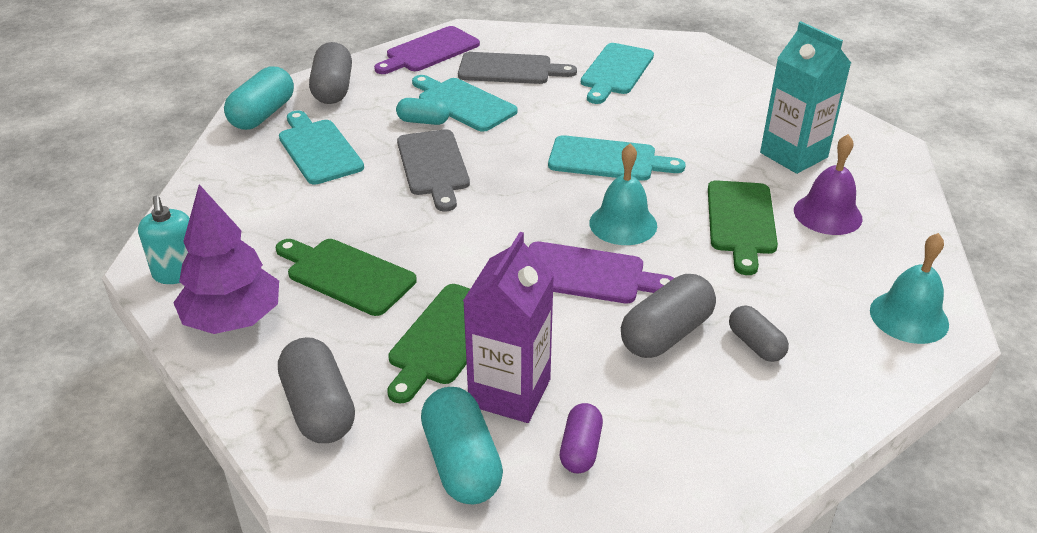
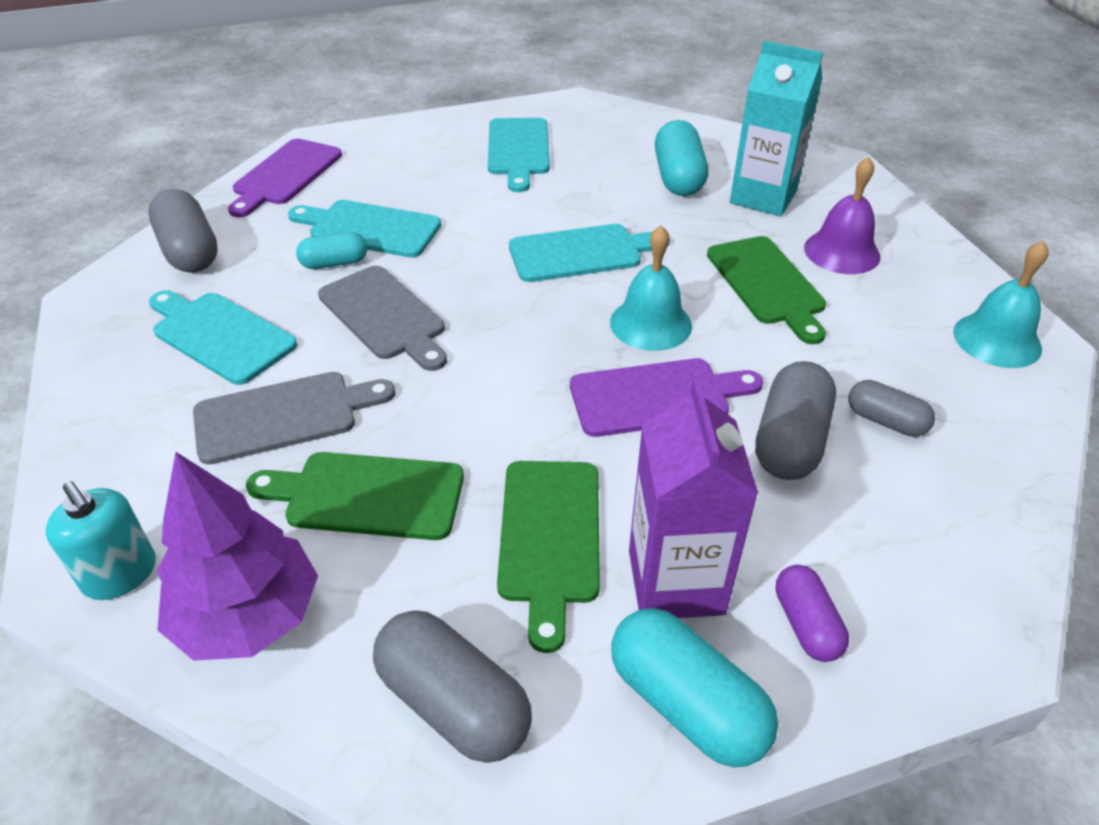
camera: 25 degrees left, 5 degrees up
turquoise capsule [224,66,294,130] -> turquoise capsule moved to [655,120,708,196]
grey cutting board [458,52,577,84] -> grey cutting board moved to [193,372,395,465]

